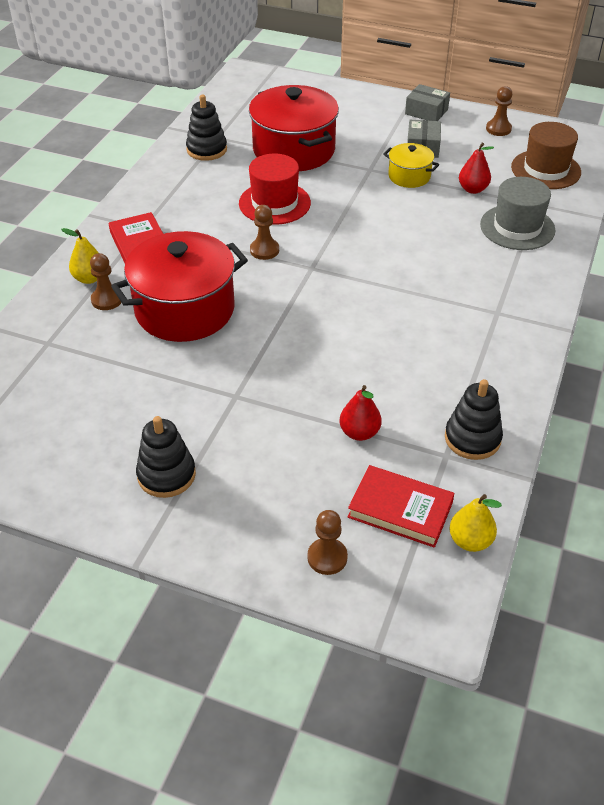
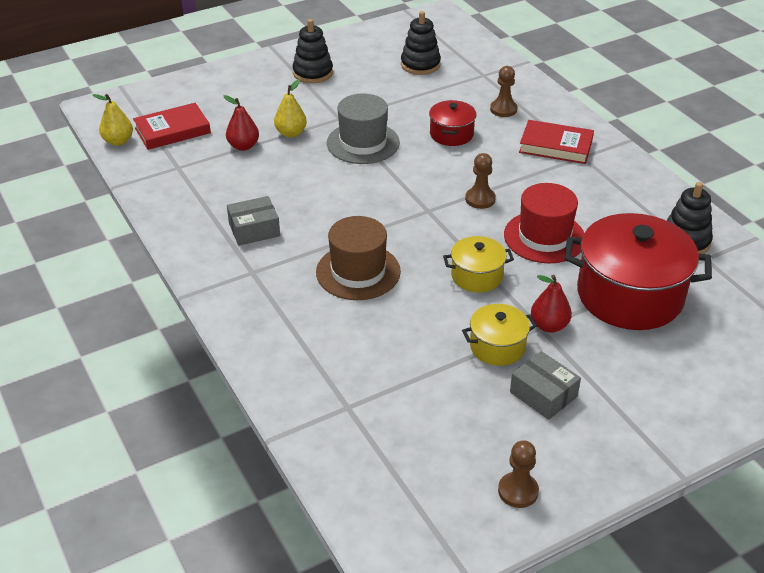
camera: 130 degrees right, 5 degrees down
yellow pear [61,228,99,284] -> yellow pear moved to [274,79,307,138]
red pot [111,231,248,342] -> red pot [429,100,476,146], size x0.50
brown pawn [307,510,348,575] -> none
grey box [405,84,450,121] -> grey box moved to [227,196,280,246]
black stacking toy [445,379,503,460] -> black stacking toy moved to [401,11,441,75]
red pear [459,143,494,194] -> red pear moved to [531,275,572,333]
grey hat [480,177,555,250] -> grey hat moved to [327,94,400,164]
brown hat [511,122,581,189] -> brown hat moved to [316,216,401,300]
none -> yellow pot [443,236,514,293]

